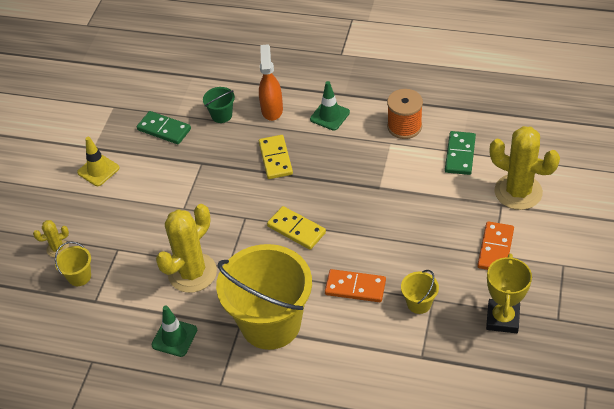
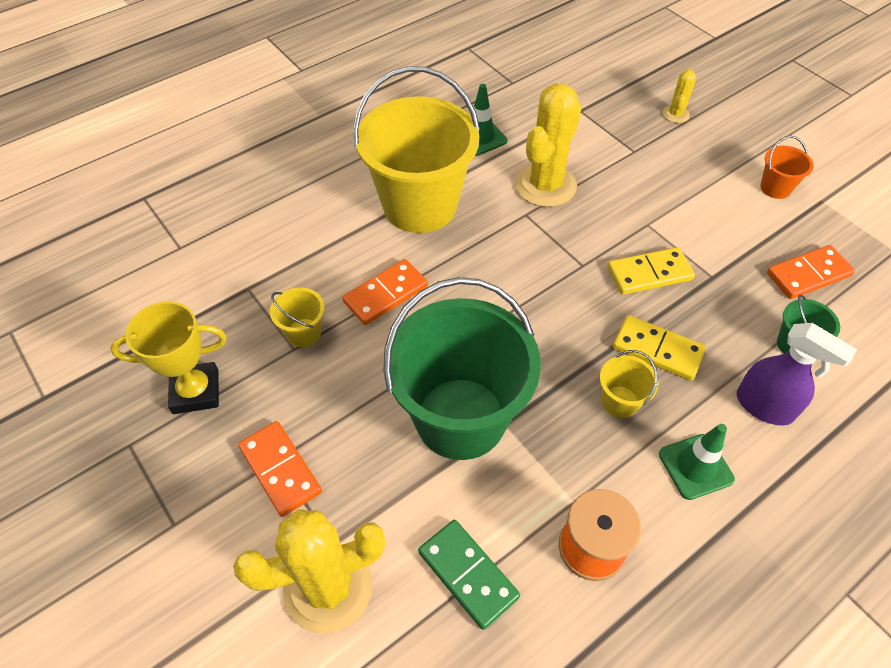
camera: 125 degrees right, 5 degrees up
yellow bucket [55,242,91,286] -> yellow bucket moved to [600,350,658,418]
yellow traffic cone [77,137,119,186] -> orange bucket [760,136,813,199]
green domino [137,111,191,144] -> orange domino [767,245,855,299]
yellow cactus [156,204,217,293] -> yellow cactus turned 45 degrees clockwise [515,83,582,207]
orange spray bottle [259,45,283,121] -> purple spray bottle [737,323,857,426]
yellow domino [267,206,326,250] -> yellow domino moved to [608,247,695,295]
yellow trophy [486,254,532,333] -> yellow trophy turned 60 degrees counterclockwise [110,301,227,414]
none -> green bucket [383,277,541,460]

